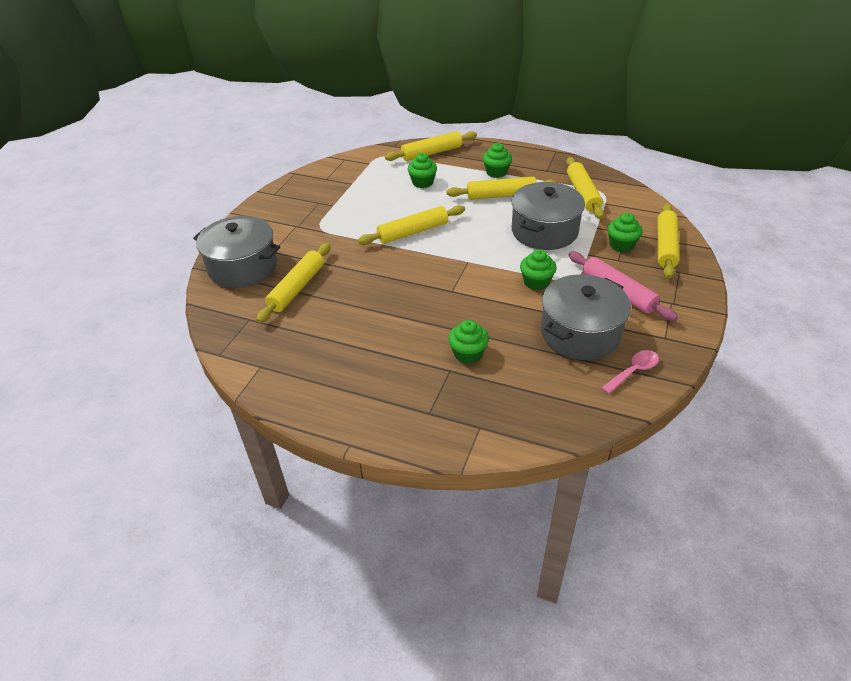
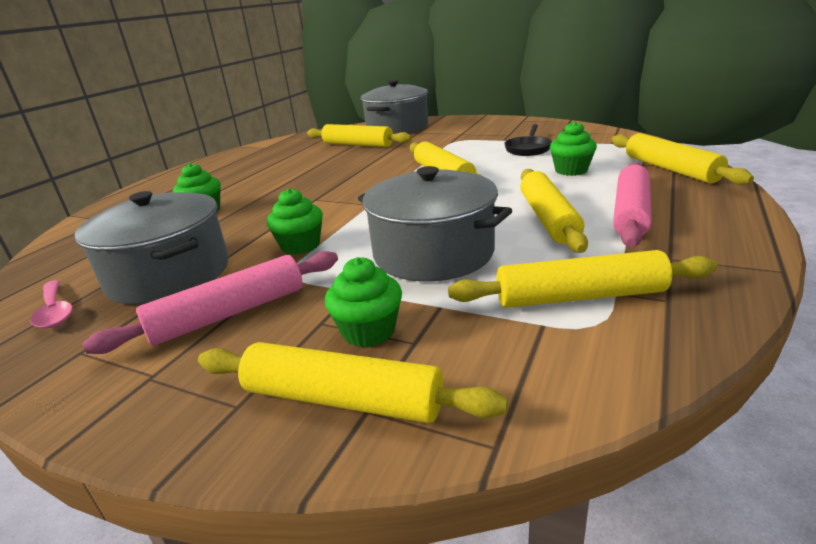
camera: 95 degrees right, 15 degrees down
green cupcake [483,143,512,178] -> pink rolling pin [613,162,652,247]
none -> black pan [504,124,552,156]

